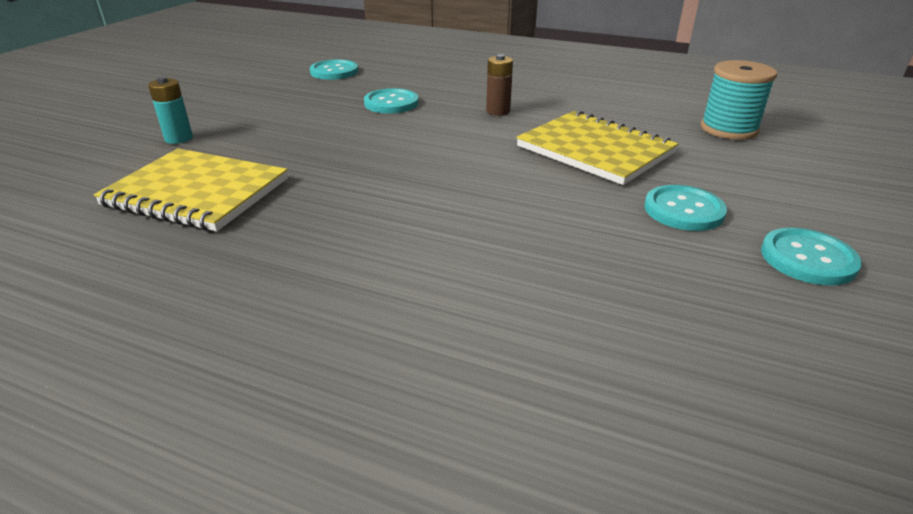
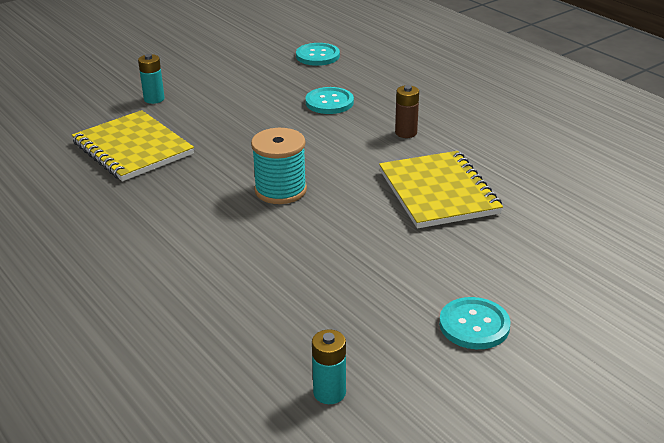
camera: 30 degrees right, 0 degrees up
turquoise button [644,185,727,231] -> none
turquoise spool [701,60,777,140] -> turquoise spool moved to [251,128,307,204]
none -> turquoise battery [312,329,346,404]

